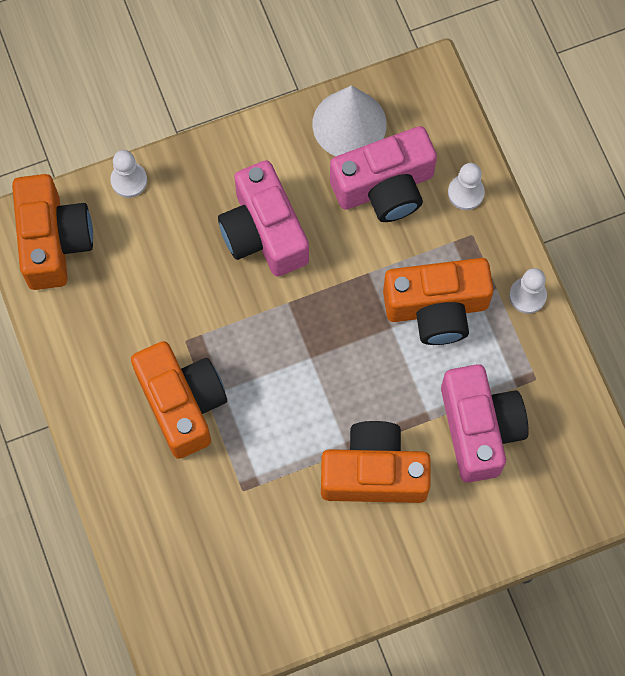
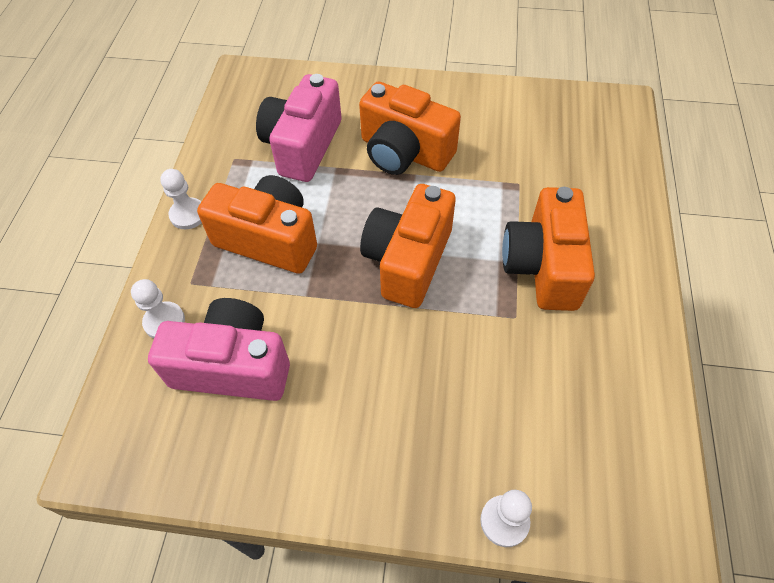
camera: 150 degrees left, 15 degrees down
orange camera [12,174,93,290] -> orange camera moved to [360,184,456,308]
pink camera [218,160,309,277] -> none
white cone [312,85,387,156] -> none

